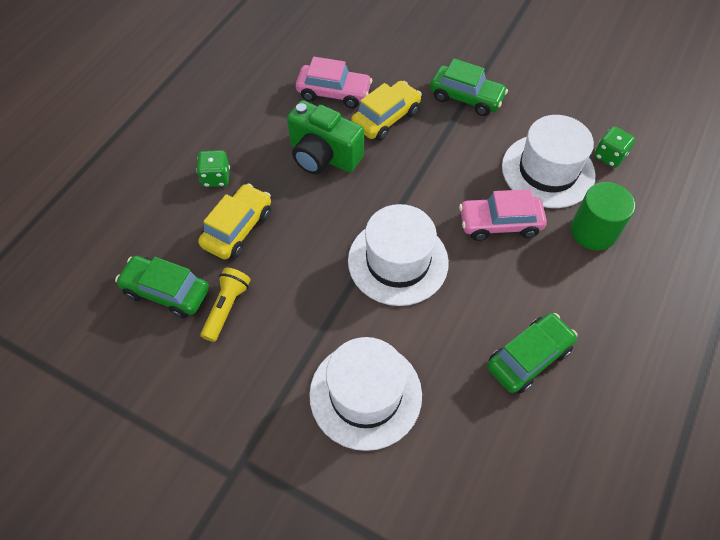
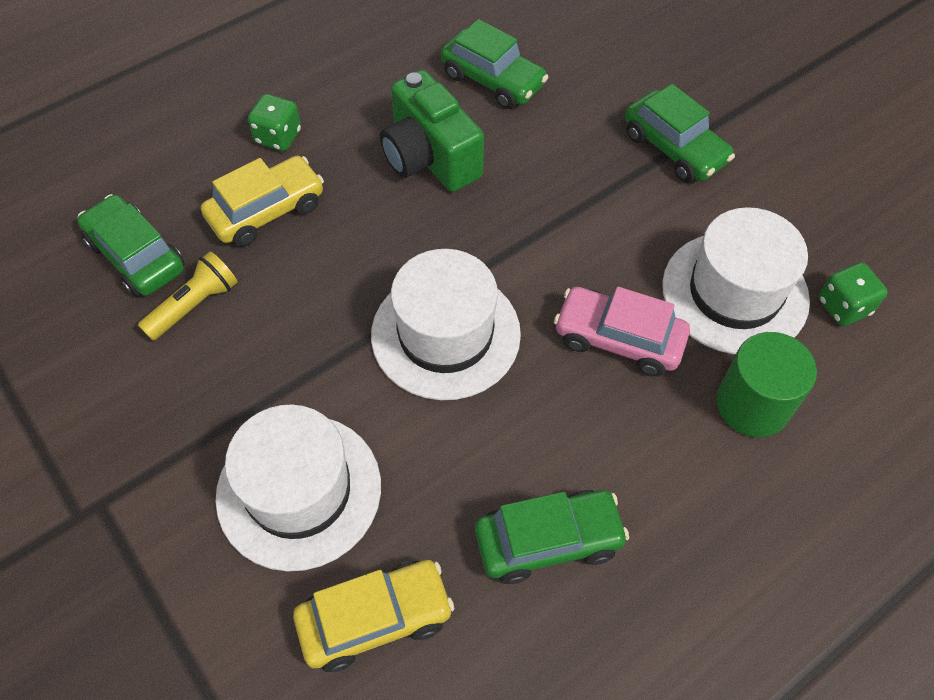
camera: 25 degrees right, 0 degrees up
pink car [296,57,372,108] -> green car [441,19,548,109]
yellow car [351,81,422,141] -> yellow car moved to [293,560,454,672]

